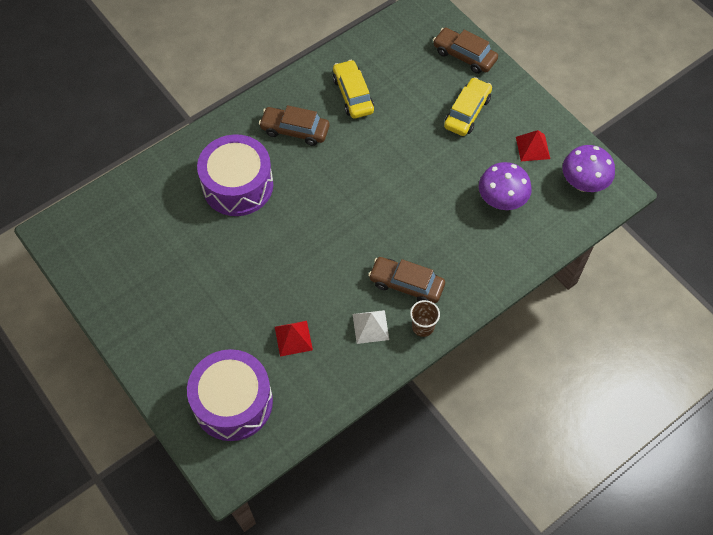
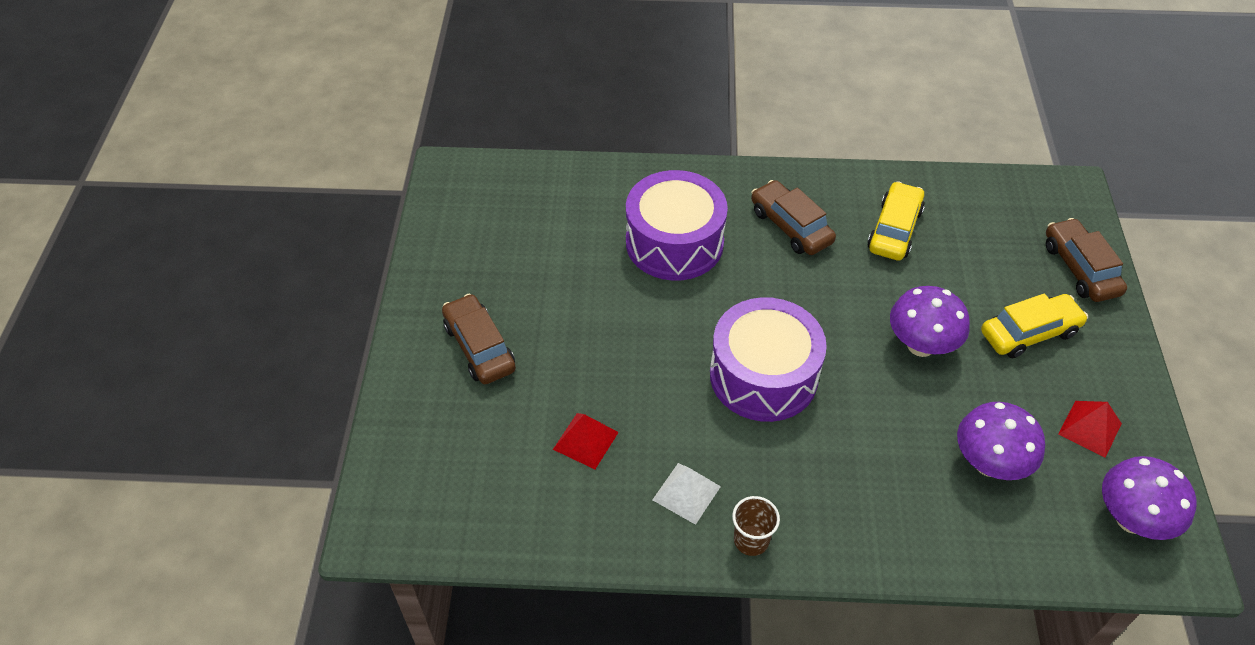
camera: 40 degrees right, 10 degrees down
purple drum [187,349,273,441] -> purple drum moved to [710,297,827,422]
brown car [368,257,445,303] -> brown car moved to [442,294,516,384]
none -> purple mushroom [890,286,970,357]

